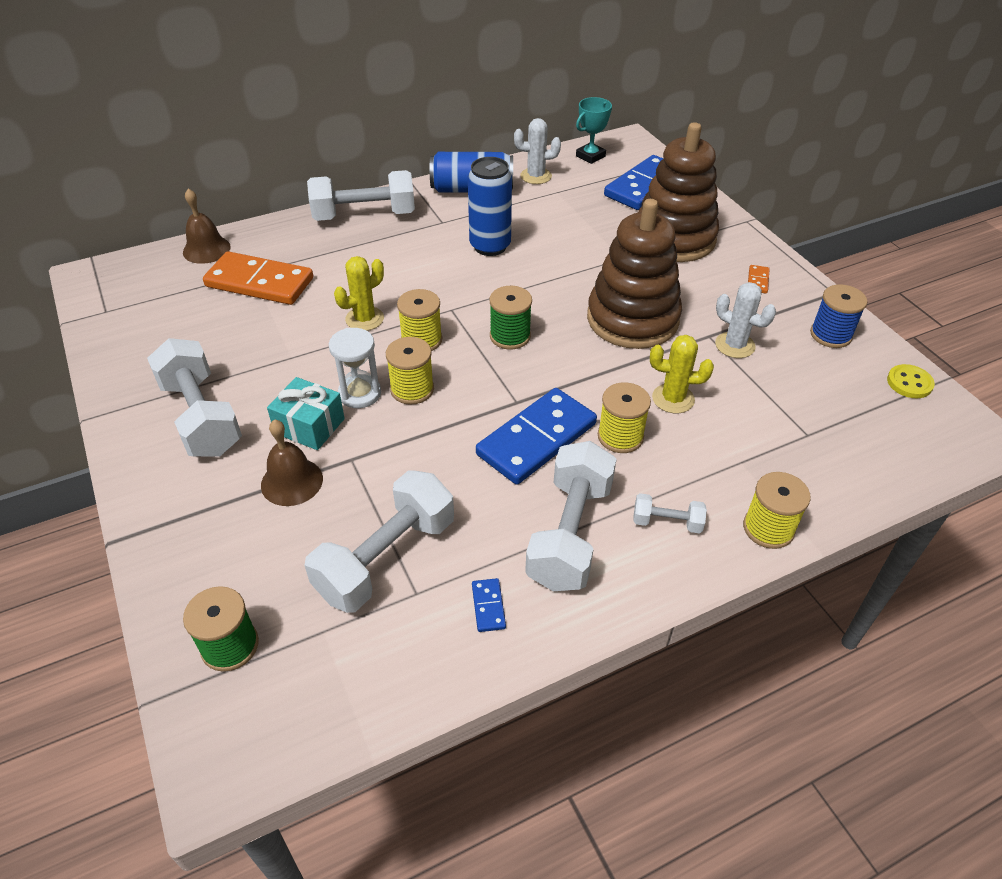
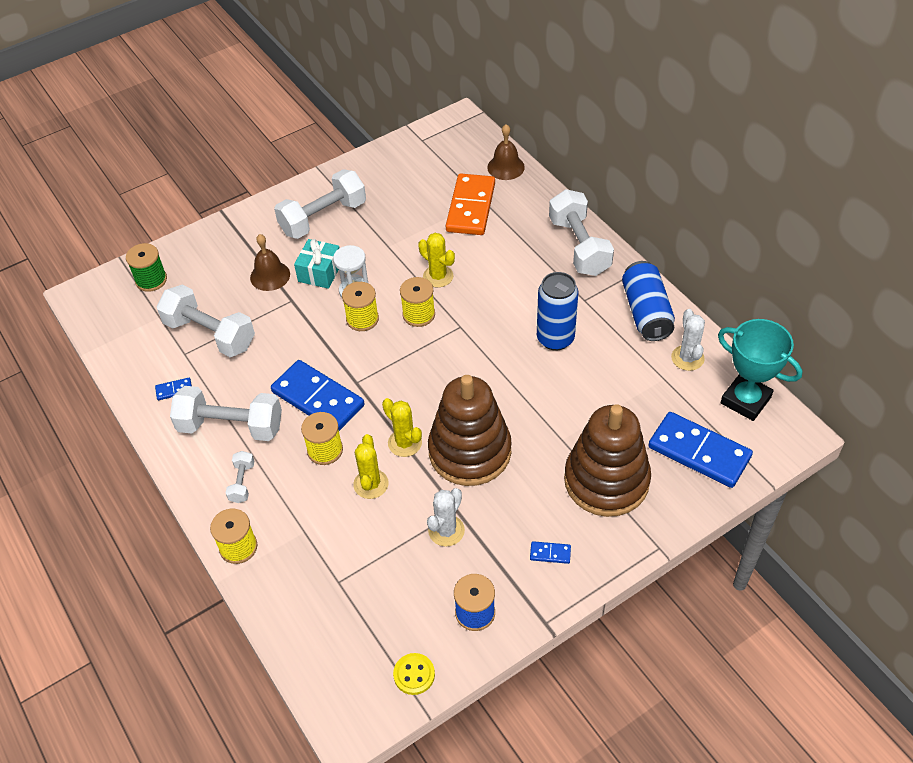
camera: 85 degrees right, 5 degrees up
green spool [490,286,532,349] -> none
turquoise trophy [576,97,612,164] -> turquoise trophy [718,319,802,421], size x1.58
orange domino [748,265,770,294] -> blue domino [530,541,571,564]
none -> yellow cactus [382,398,422,457]

